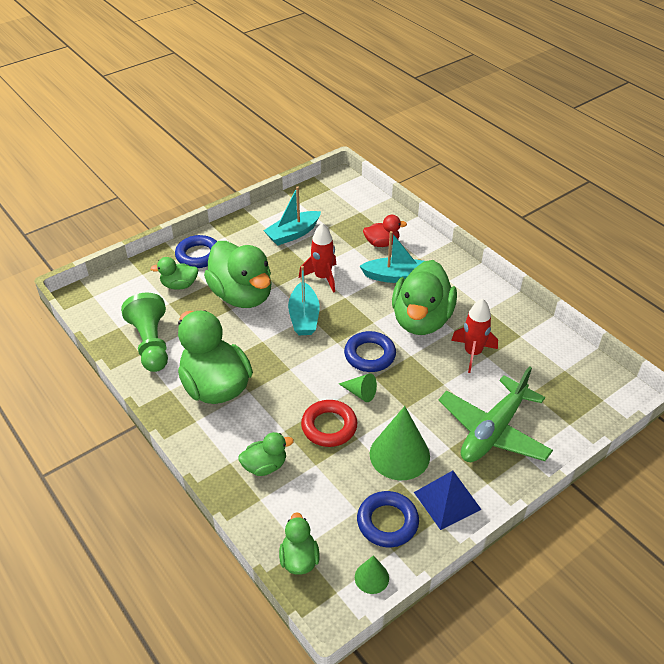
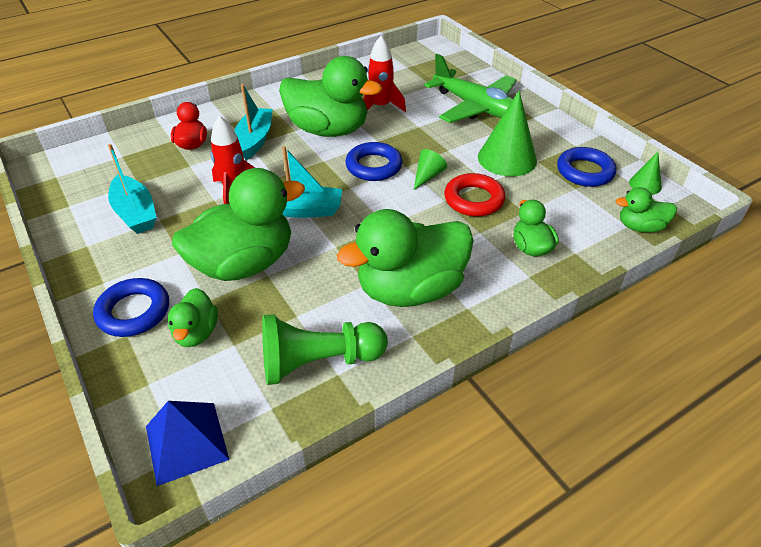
camera: 85 degrees left, 0 degrees up
blue pyramid [414,471,482,530] -> blue pyramid moved to [146,401,229,486]

